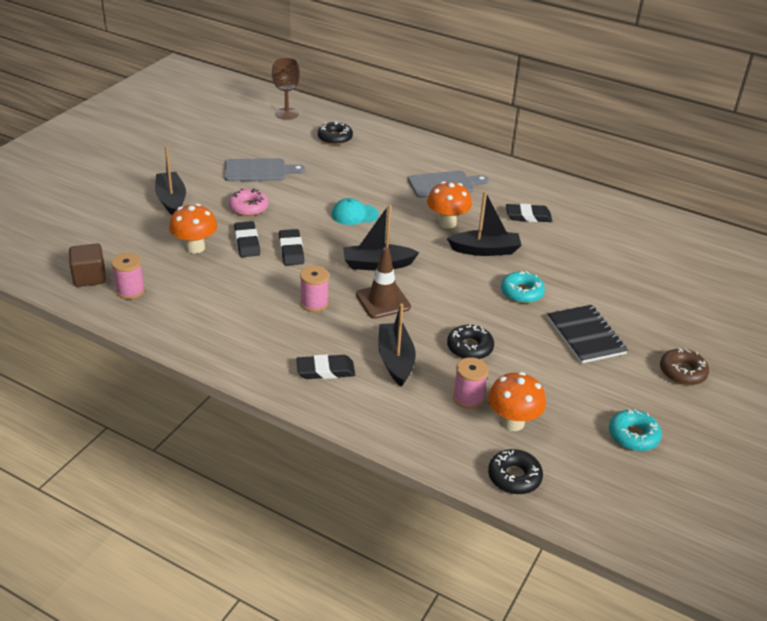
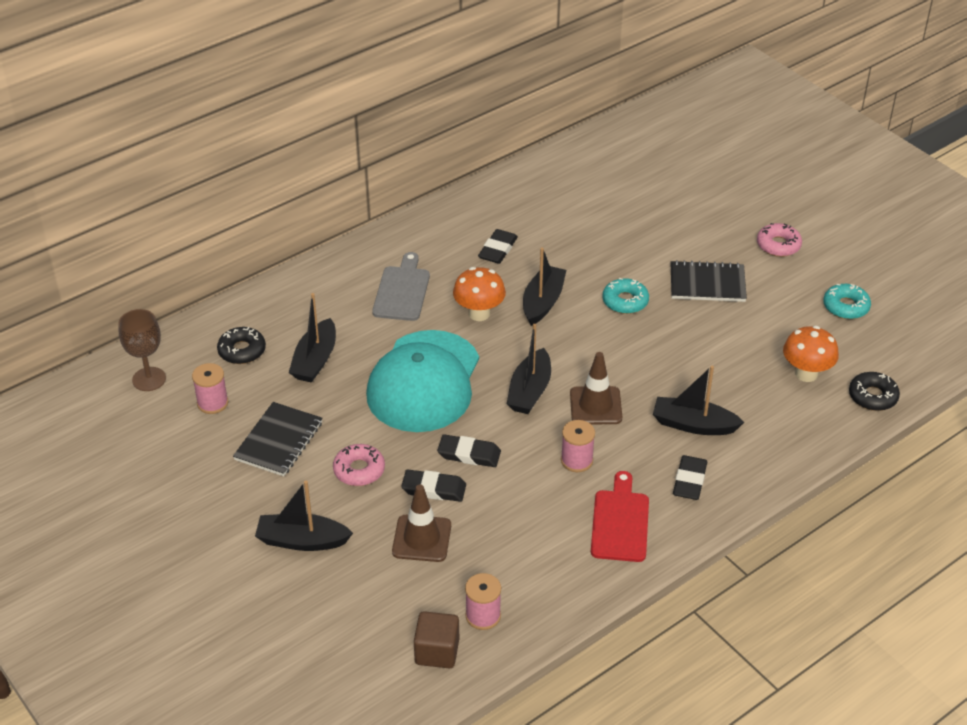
camera: 65 degrees left, 5 degrees up
orange mushroom [169,204,217,254] -> brown traffic cone [392,484,451,562]
grey cutting board [224,158,305,181] -> black notebook [233,402,323,476]
turquoise cap [332,198,379,225] -> turquoise cap [366,330,479,432], size x2.40
black donut [447,324,494,359] -> none
pink spool [453,357,489,409] -> pink spool moved to [192,363,228,414]
brown donut [660,348,709,385] -> pink donut [757,223,802,257]
none -> black boat [289,293,336,383]
none -> red cutting board [591,471,649,562]

